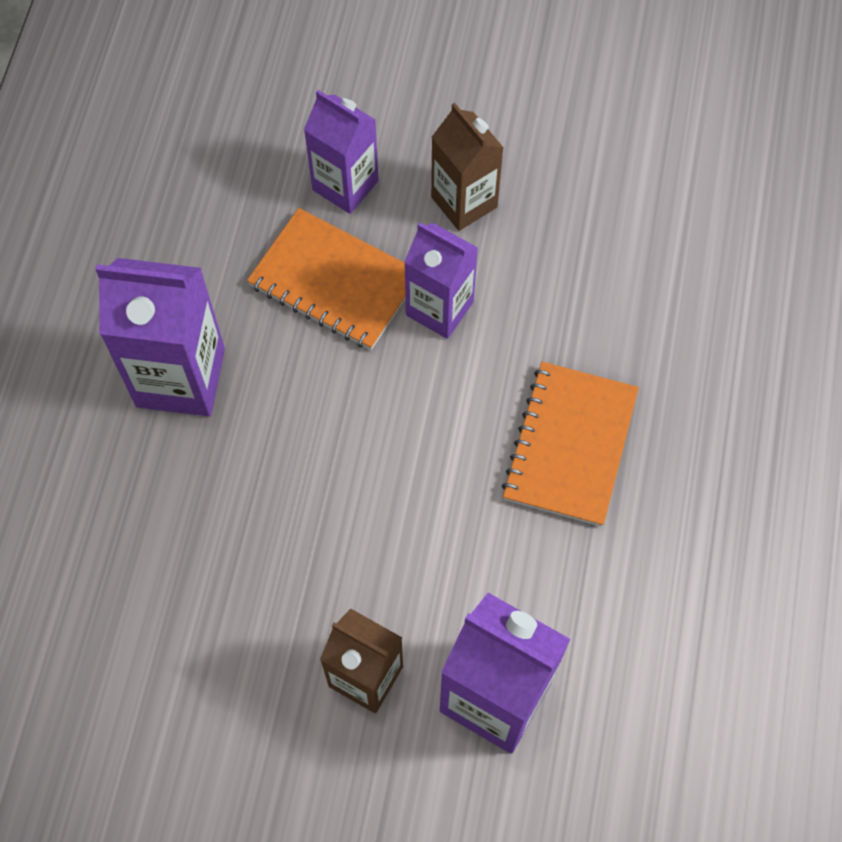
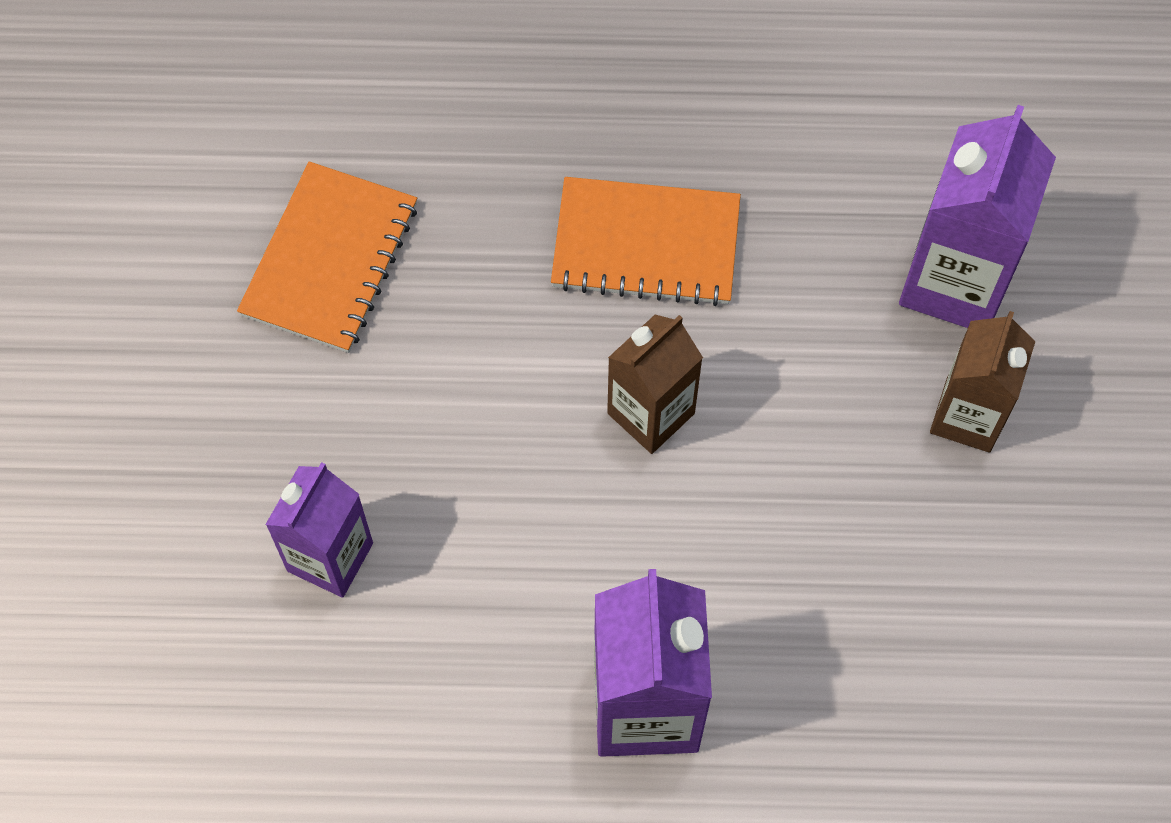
camera: 100 degrees left, 0 degrees up
orange notebook [247,208,406,350] -> orange notebook moved to [237,161,417,353]
purple carton [404,222,478,339] -> none
brown carton [431,103,504,231] -> brown carton moved to [607,315,703,454]

